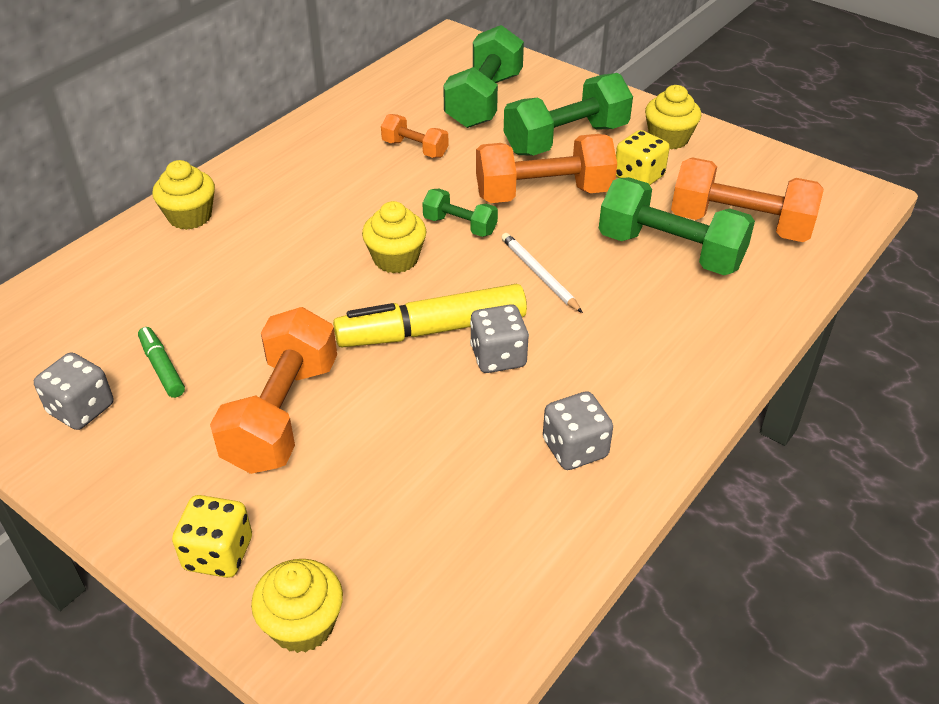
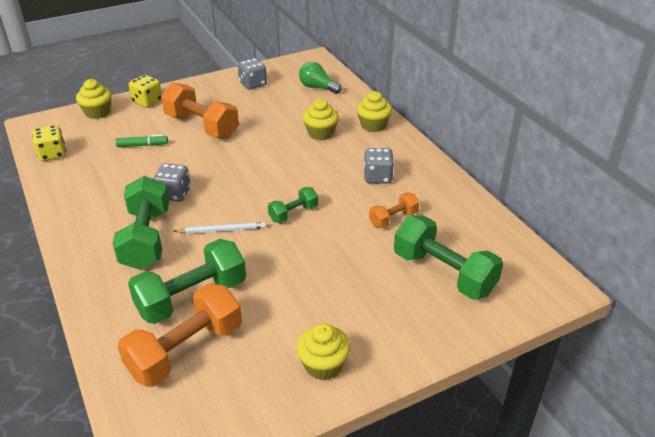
camera: 115 degrees right, 5 degrees down
green marker [138,327,185,398] -> green marker moved to [116,134,168,147]
yellow marker [333,284,527,347] -> none
yellow cupcake [362,201,427,273] -> yellow cupcake moved to [303,99,339,140]
orange dumbbell [476,134,617,203] -> none
green dumbbell [504,73,633,155] -> green dumbbell moved to [113,176,169,270]
grey dice [543,391,613,470] -> grey dice moved to [364,148,394,184]
yellow dice [616,130,670,185] -> yellow dice moved to [32,125,66,161]
none -> green light bulb [299,62,342,94]

